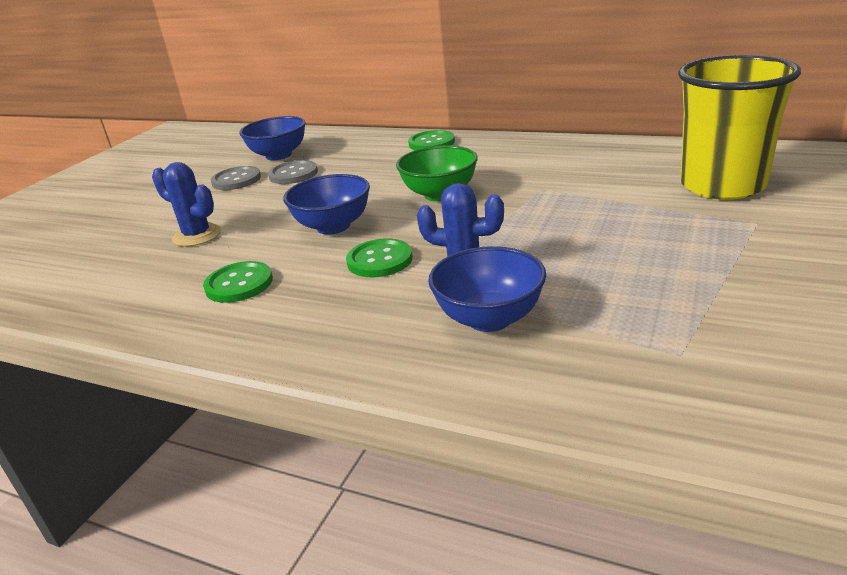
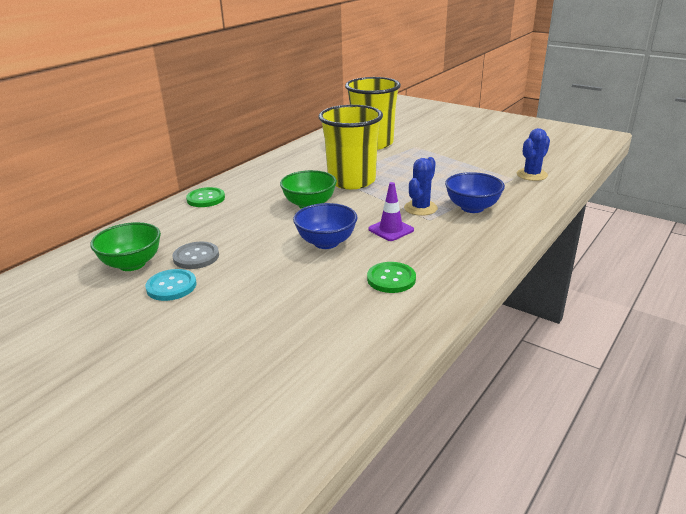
camera: 80 degrees left, 0 degrees up
blue cactus [152,162,221,247] -> blue cactus moved to [517,128,550,181]
grey button [211,166,261,190] -> turquoise button [145,269,197,301]
blue bowl [239,116,306,160] -> green bowl [90,222,161,271]
green button [346,239,413,277] -> purple traffic cone [368,182,414,241]
none -> yellow cup [319,105,383,189]

